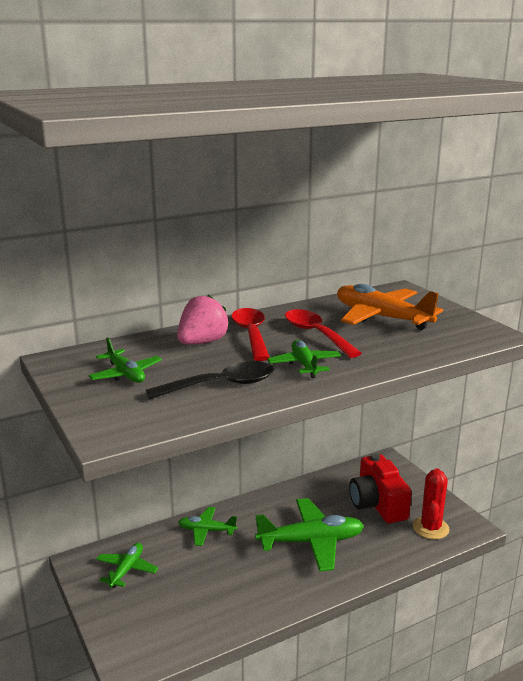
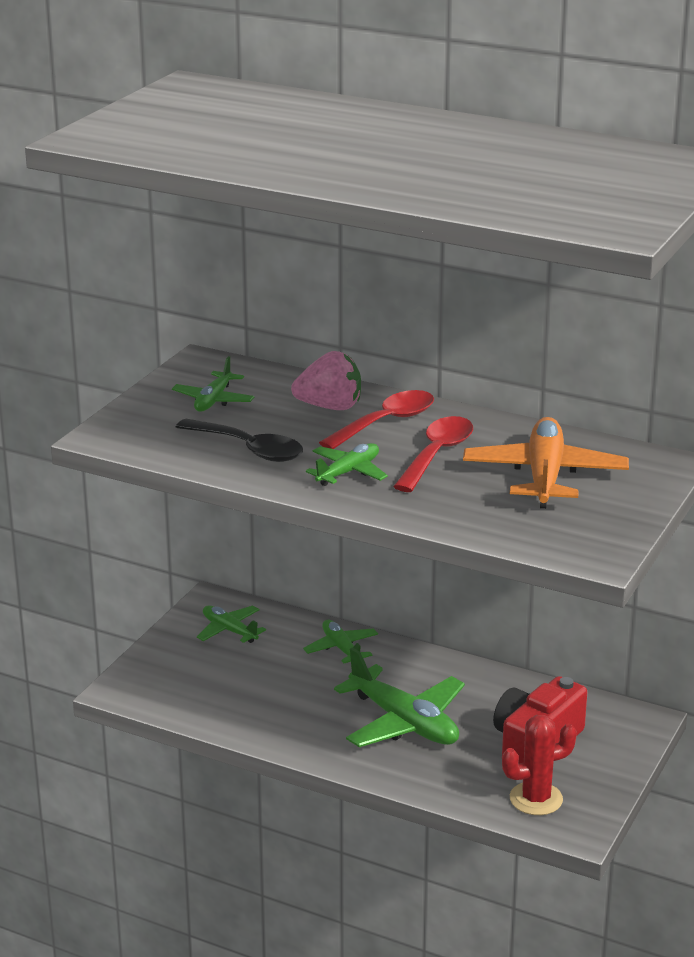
camera: 55 degrees right, 5 degrees up
green plane [96,543,158,588] -> green plane turned 120 degrees counterclockwise [197,605,266,643]

